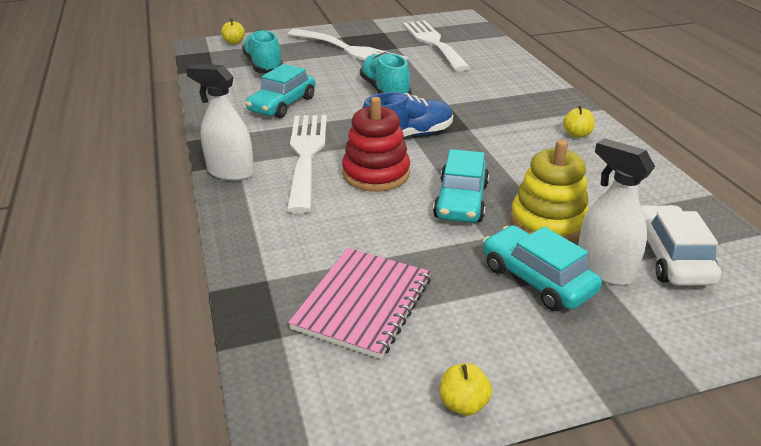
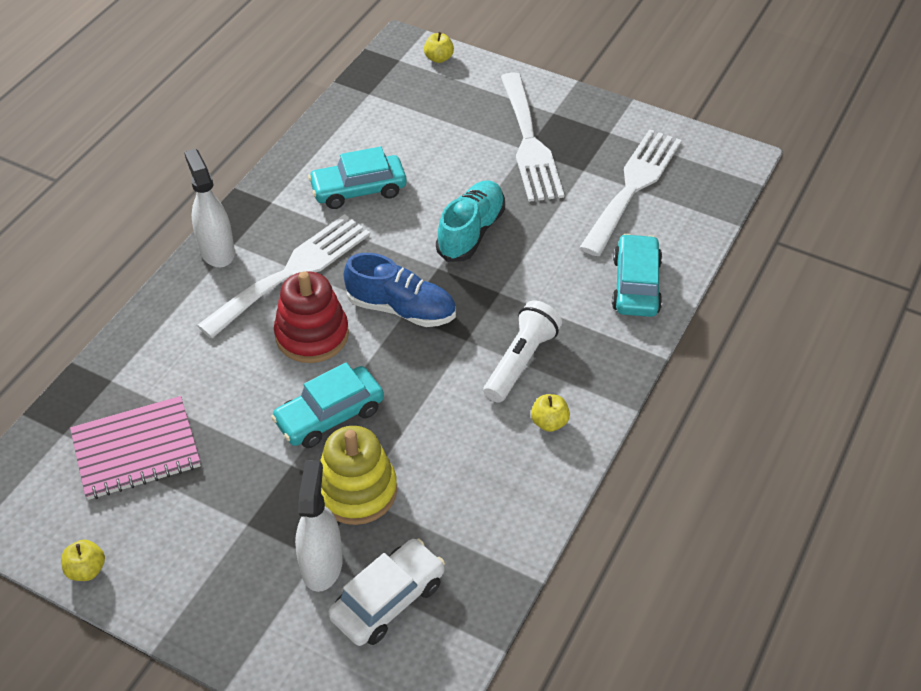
camera: 45 degrees right, 15 degrees up
turquoise shoe [242,29,283,74] -> none
turquoise car [483,225,602,311] -> turquoise car moved to [612,234,662,317]
none -> white flashlight [483,300,562,403]

